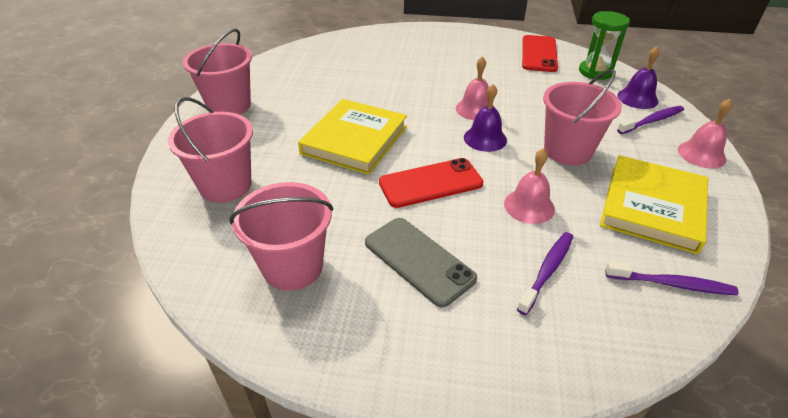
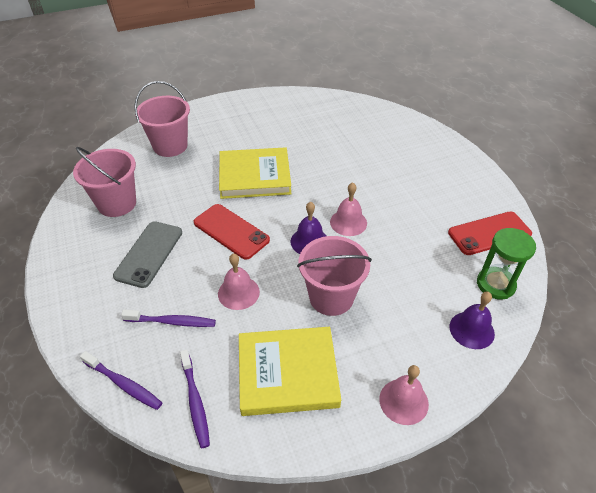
camera: 60 degrees right, 5 degrees up
pink bucket [183,29,252,115] -> none
purple toothbrush [617,106,684,134] -> purple toothbrush moved to [80,351,162,410]

